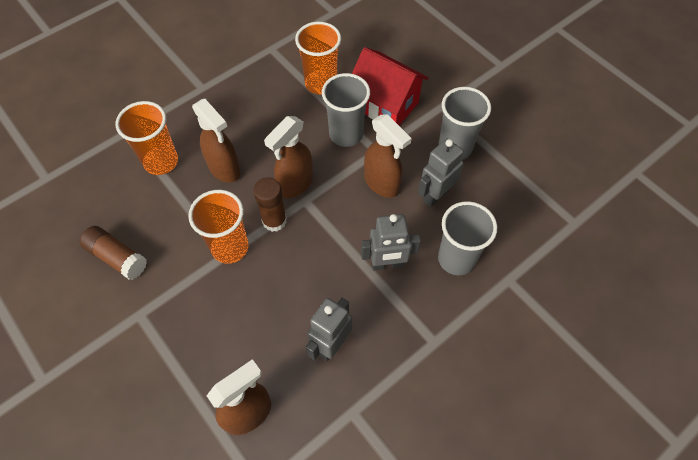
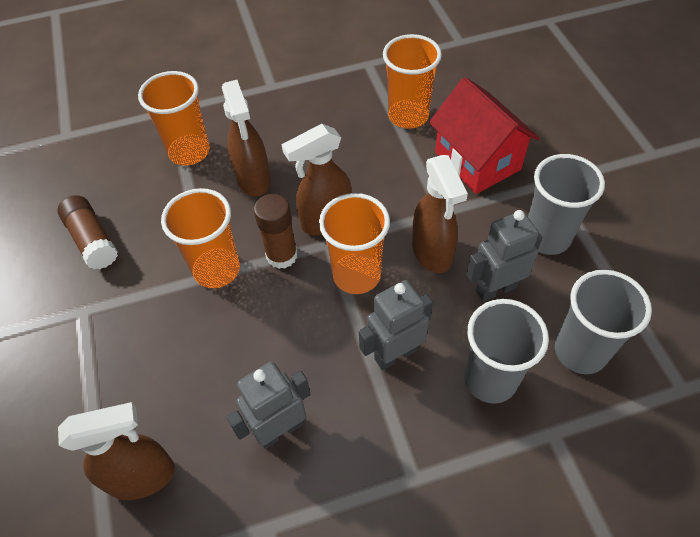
camera: 25 degrees right, 5 degrees down
grey cup [322,73,370,147] -> grey cup moved to [555,270,652,374]
grey robot [361,214,421,270] -> grey robot turned 135 degrees clockwise [359,280,433,370]
none -> orange cup [319,193,390,294]

